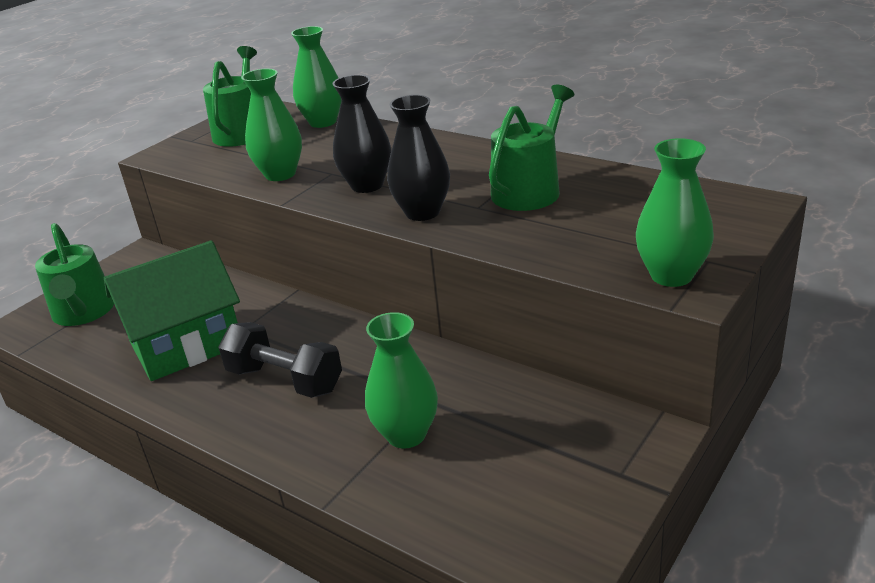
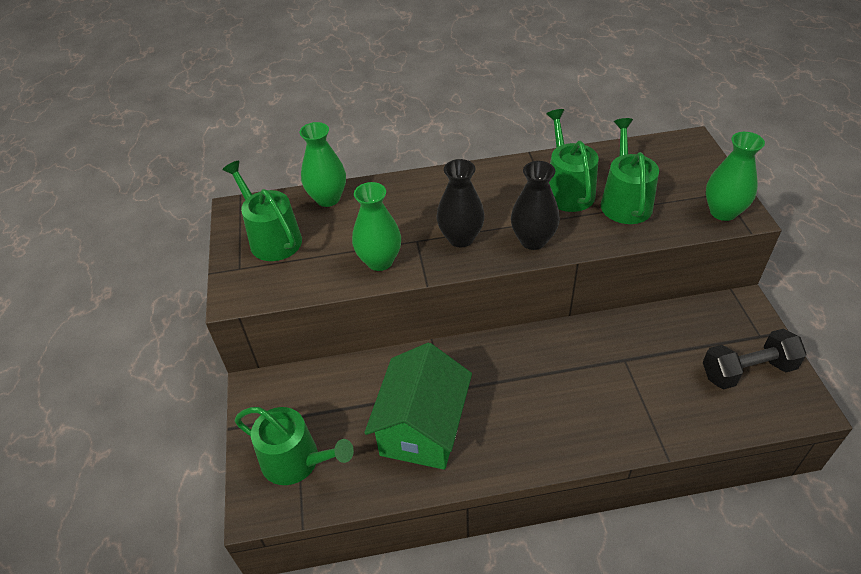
camera: 45 degrees left, 15 degrees up
black dumbbell [218,322,342,398] -> black dumbbell moved to [703,329,807,389]
green vase [365,312,438,448] -> none
none -> green watering can [601,118,659,224]

